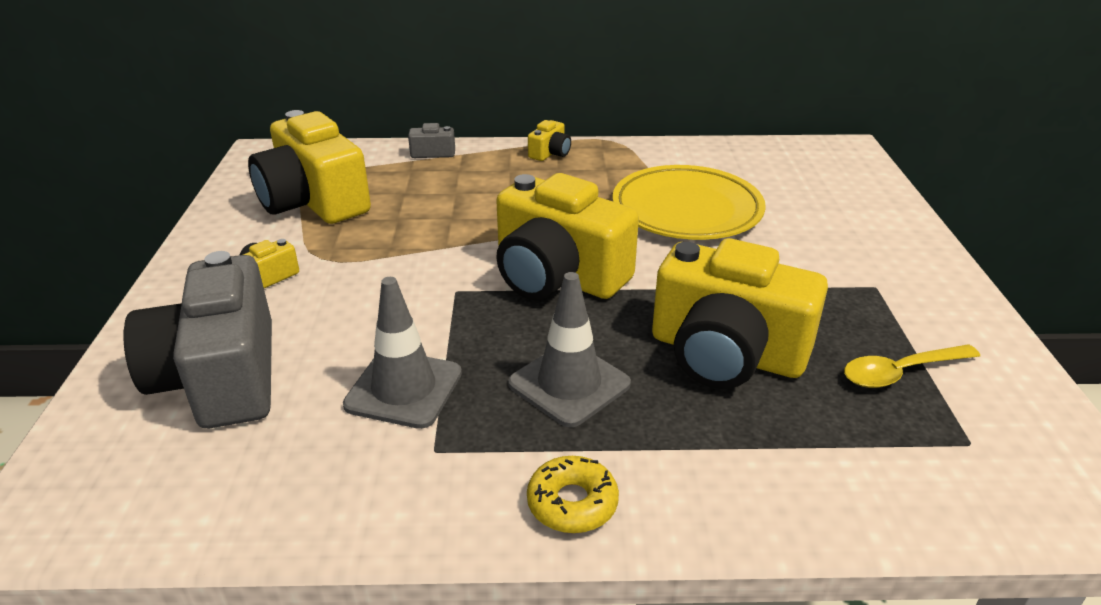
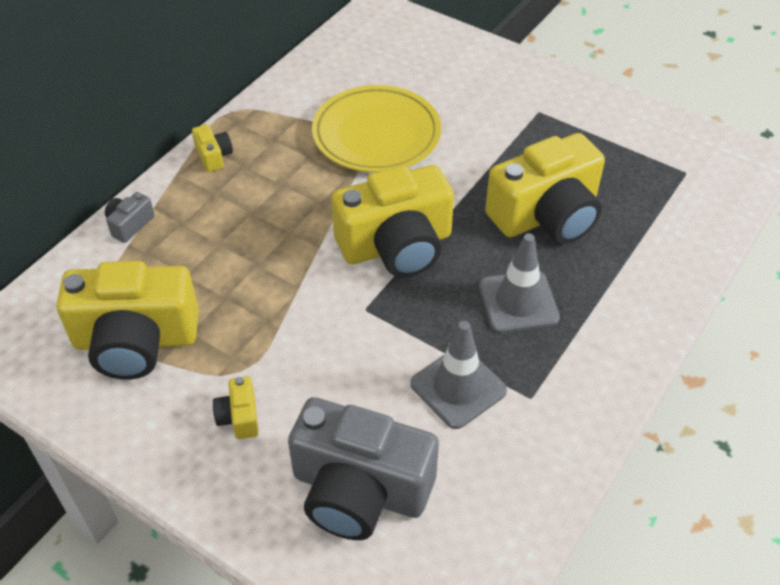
camera: 55 degrees left, 15 degrees up
yellow donut [527,456,619,533] -> none
yellow spoon [844,344,980,388] -> none

